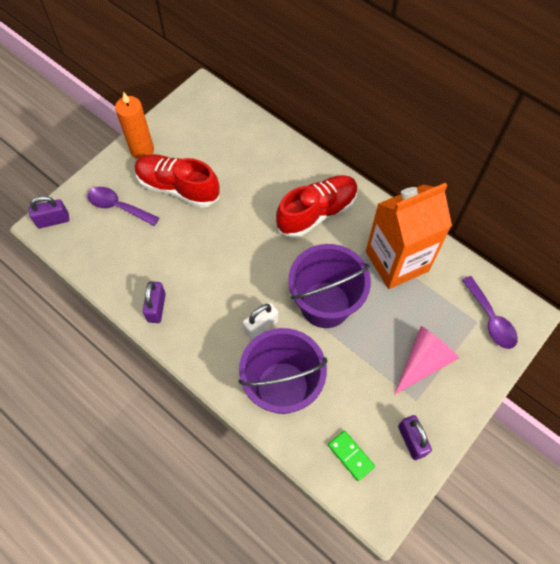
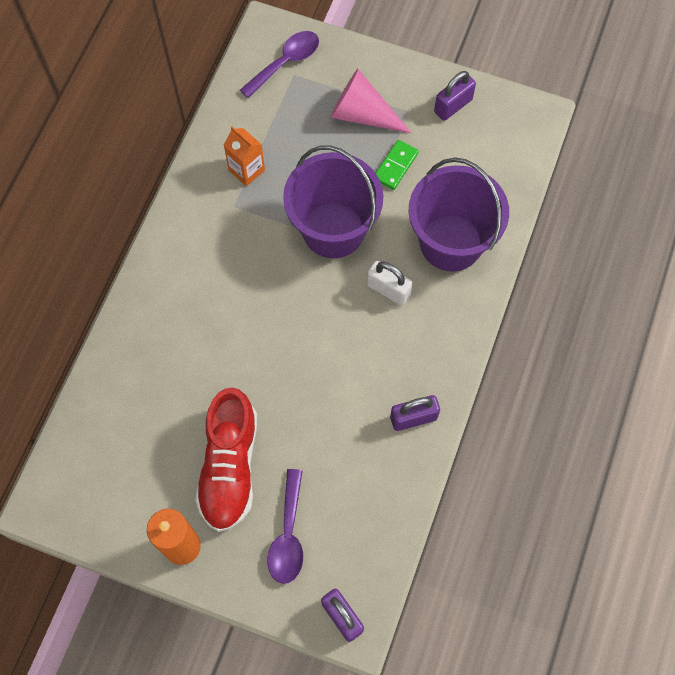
camera: 110 degrees left, 5 degrees up
red shoe [276,175,358,238] -> none
green domino [328,431,375,481] -> green domino moved to [376,140,419,190]
orange carton [366,183,452,289] -> orange carton [224,126,265,186], size x0.44

